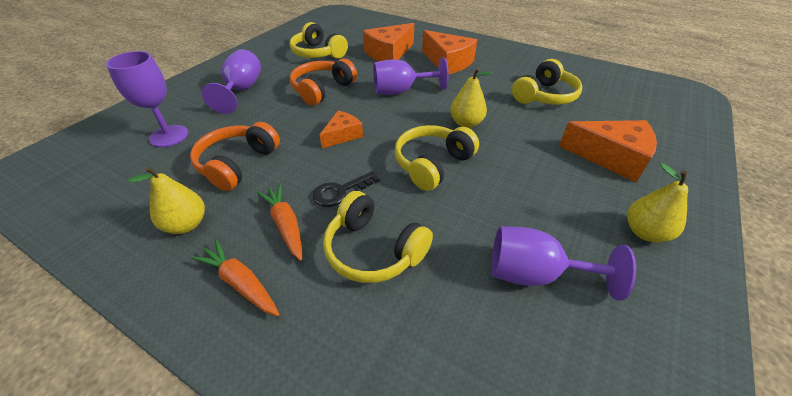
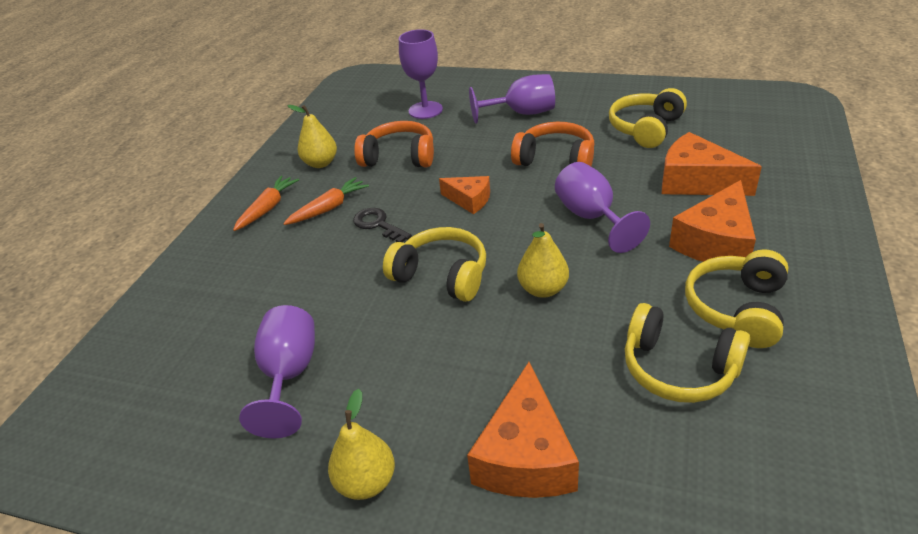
camera: 80 degrees right, 5 degrees down
yellow headphones [323,191,433,283] -> yellow headphones moved to [685,249,788,348]

